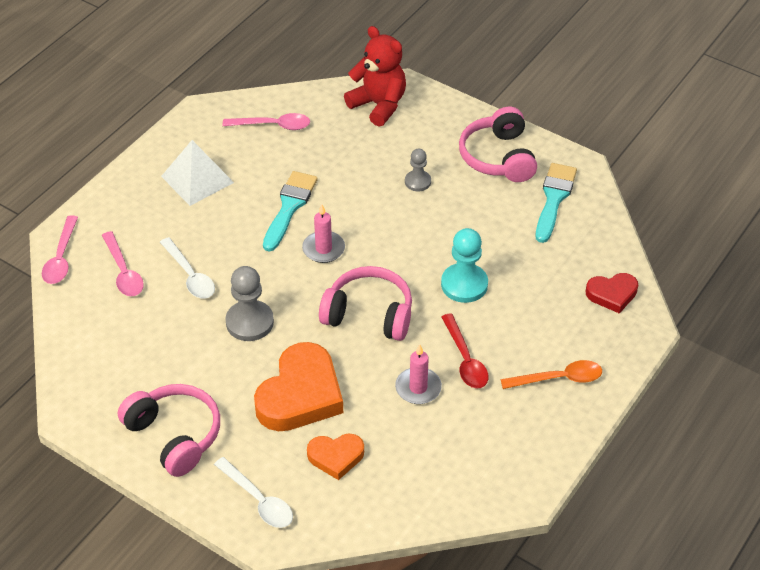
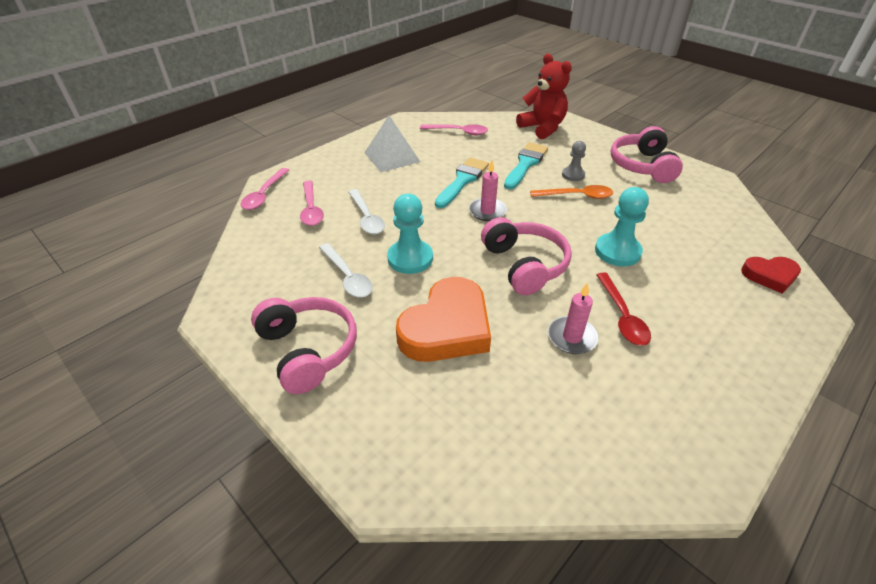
camera: 10 degrees right, 5 degrees down
white spoon [214,457,293,528] -> white spoon moved to [319,243,373,298]
grey pawn [225,266,274,341] -> turquoise pawn [387,194,433,274]
orange heart [307,433,364,480] -> none
pink headphones [319,266,412,341] -> pink headphones turned 45 degrees clockwise [481,217,572,295]
orange spoon [501,360,602,389] -> orange spoon moved to [530,185,613,199]
turquoise brush [536,163,577,243] -> turquoise brush moved to [504,142,548,190]

